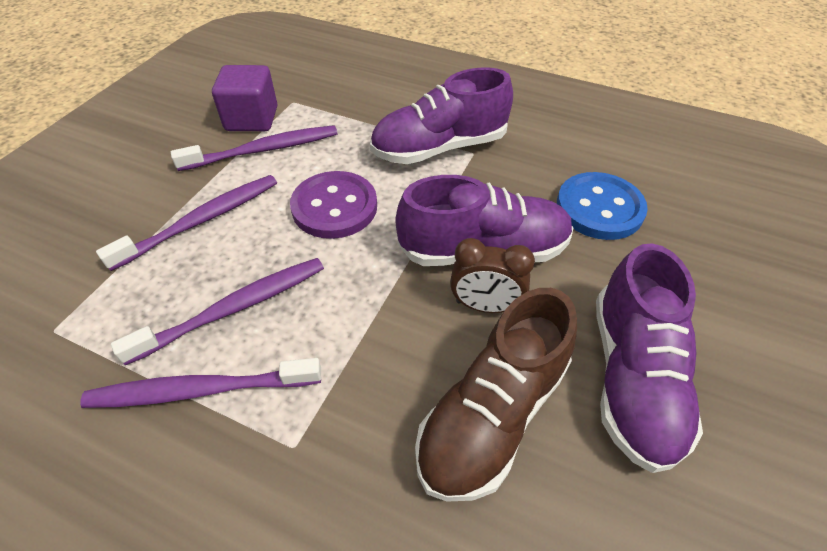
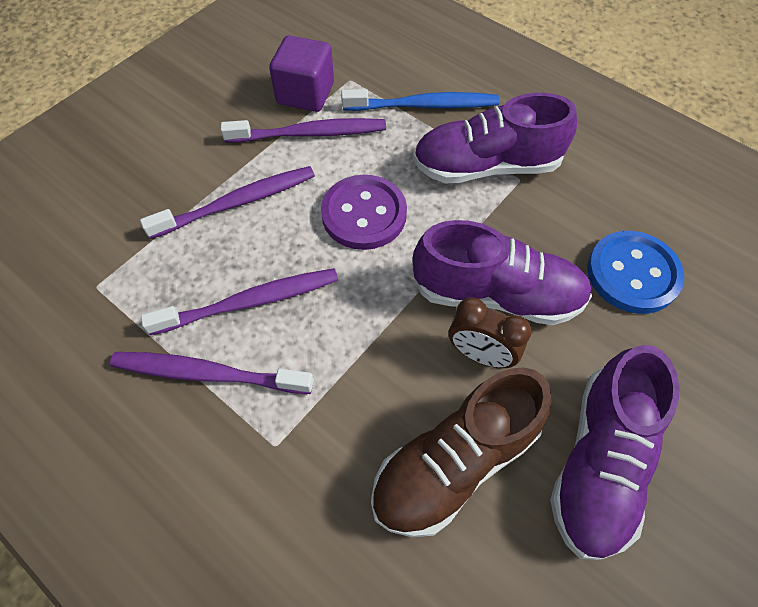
camera: 15 degrees right, 10 degrees up
none -> blue toothbrush [341,89,499,111]

